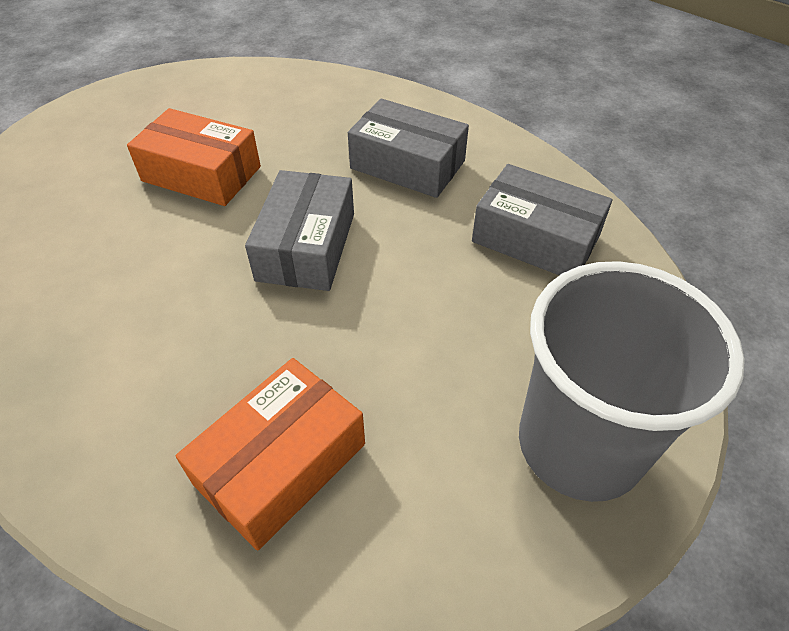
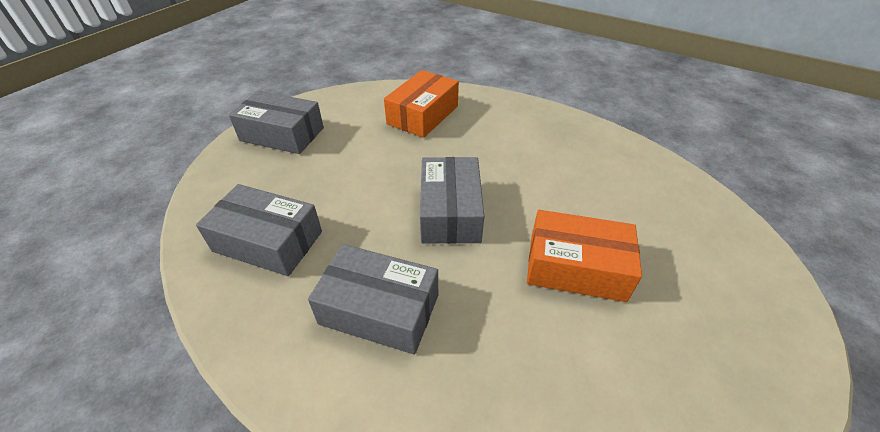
camera: 170 degrees right, 5 degrees down
grey cup [519,261,745,502] -> grey box [229,91,324,154]

